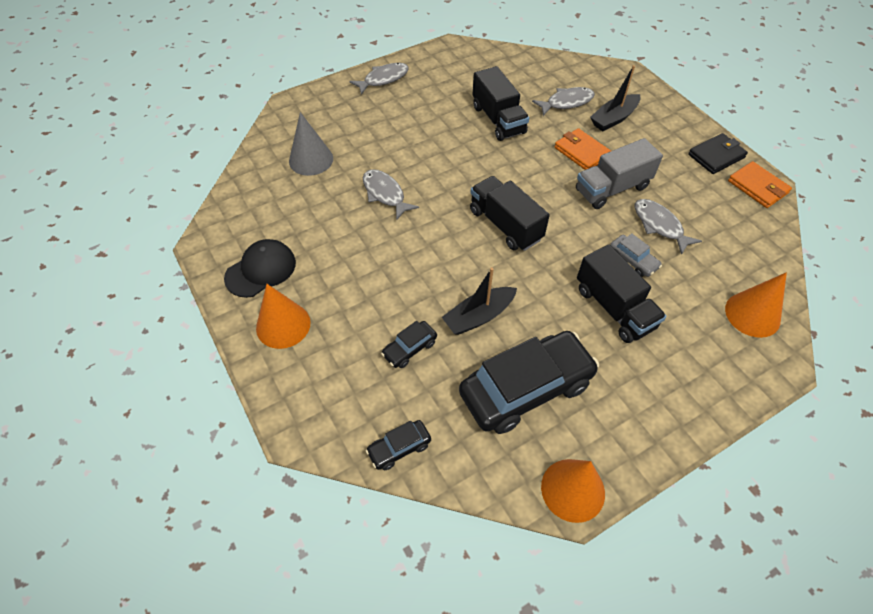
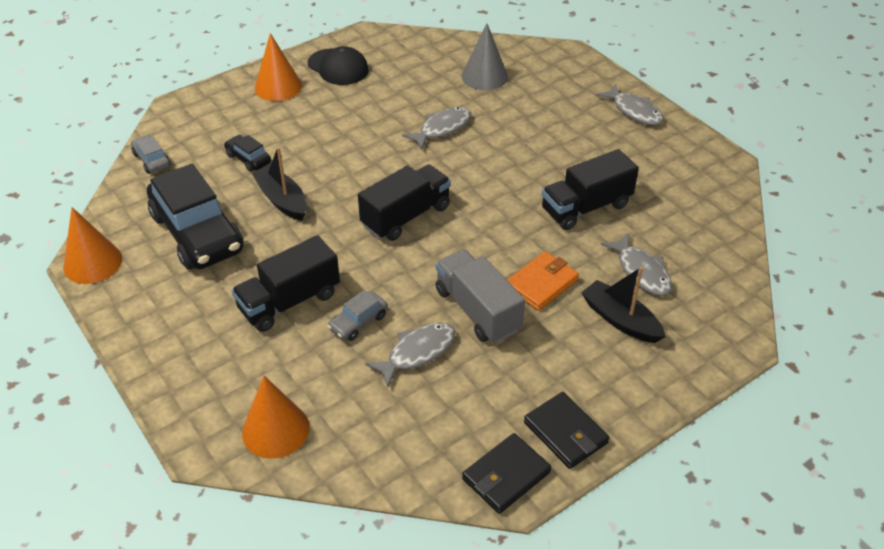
camera: 85 degrees right, 10 degrees down
black car [366,420,431,470] -> grey car [131,135,171,174]
orange wallet [728,161,792,208] -> black wallet [462,433,551,514]

